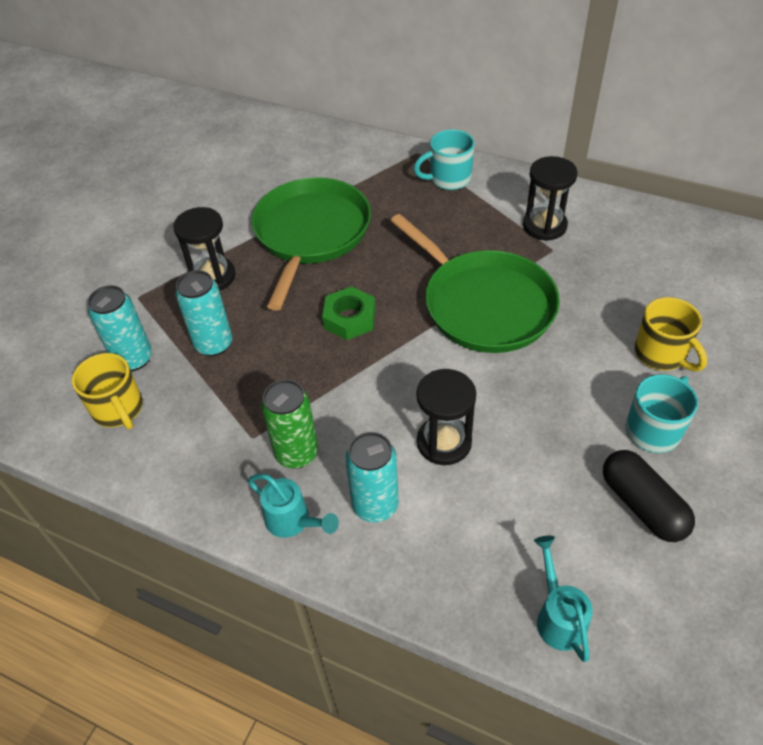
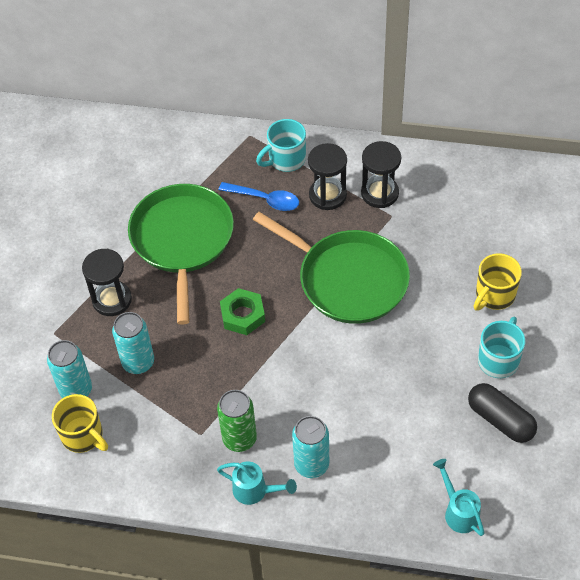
camera: 15 degrees left, 5 degrees up
black hourglass [416,369,476,465] -> black hourglass moved to [308,143,347,210]
yellow mug [634,297,707,371] -> yellow mug turned 90 degrees clockwise [474,253,522,311]
none -> blue spoon [219,182,299,211]

